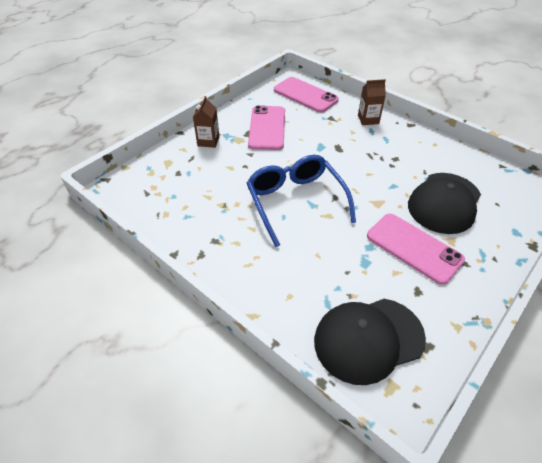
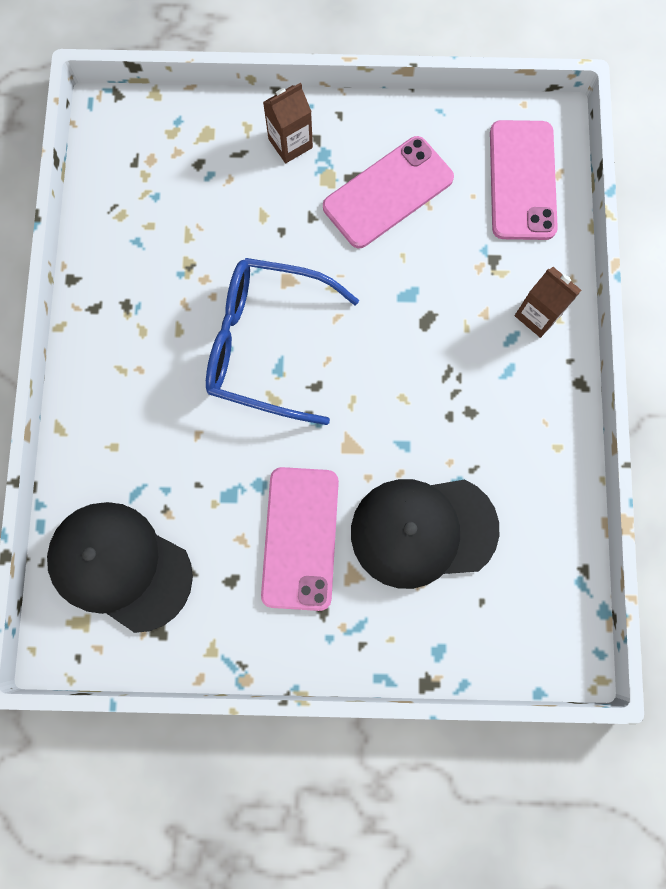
camera: 50 degrees right, 30 degrees up
blue glasses [247,155,356,247] -> blue glasses turned 105 degrees counterclockwise [206,258,359,425]

